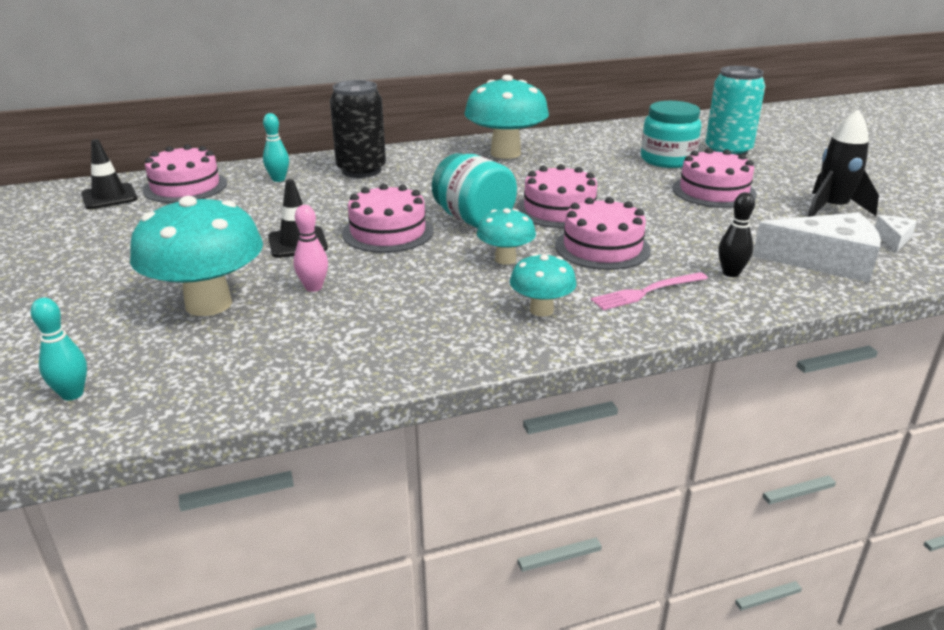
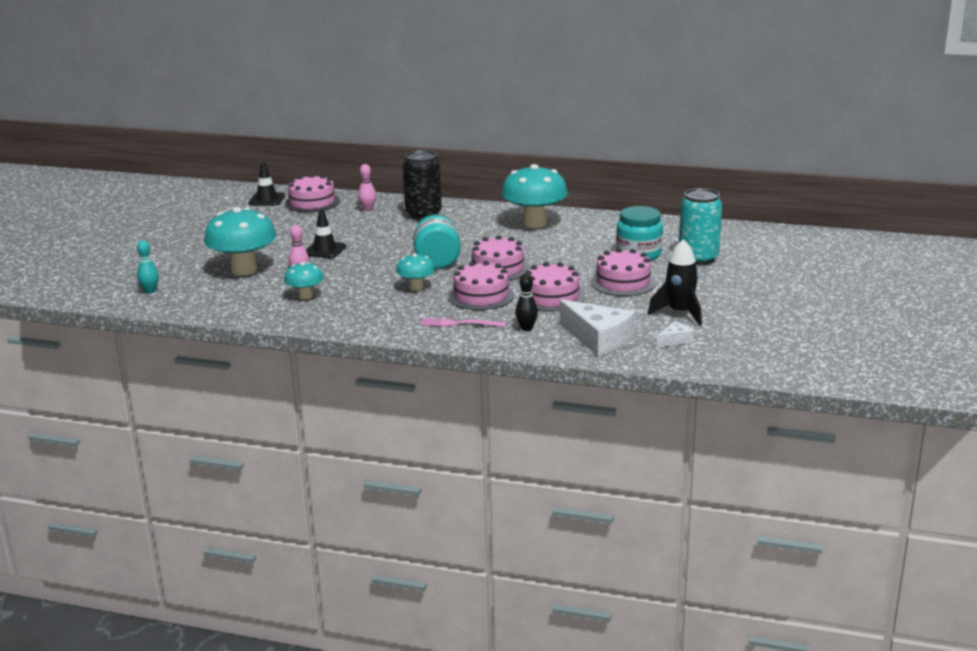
camera: 35 degrees right, 5 degrees down
turquoise bowling pin [263,113,289,182] -> pink bowling pin [358,164,376,211]
pink cake [342,184,433,253] -> pink cake moved to [519,262,585,311]
turquoise mushroom [510,253,577,317] -> turquoise mushroom moved to [284,262,324,300]

